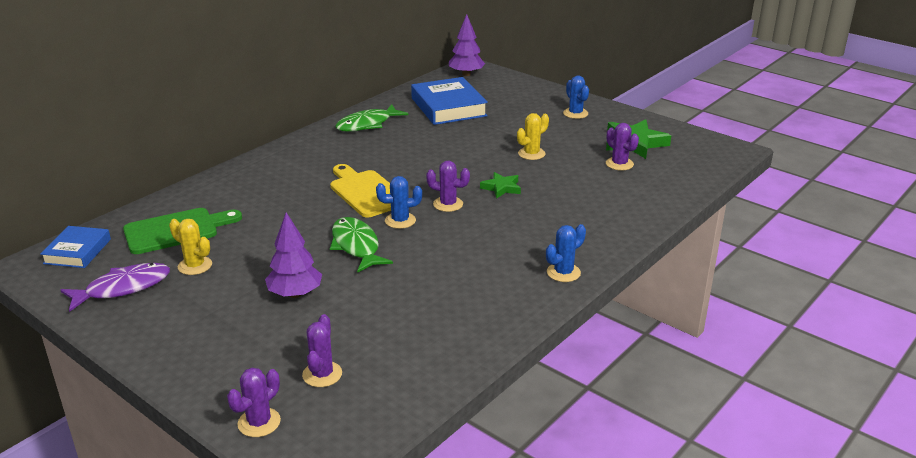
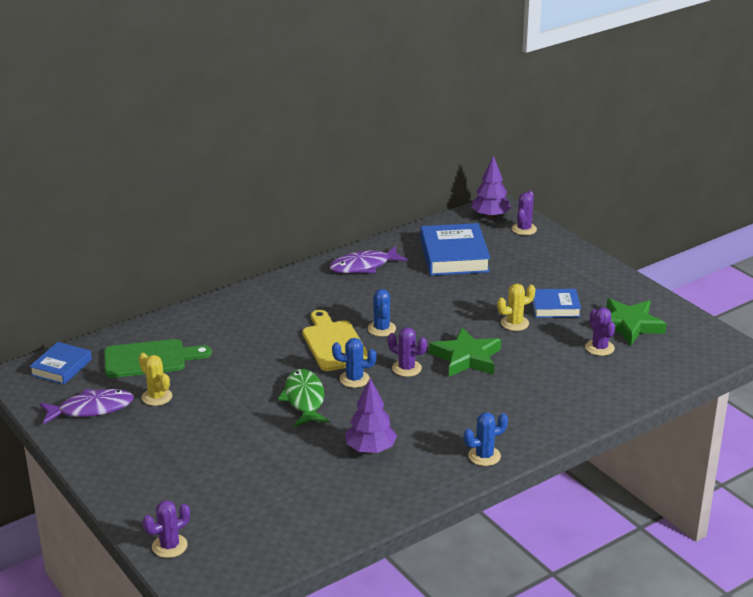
camera: 15 degrees right, 0 degrees up
purple tree [265,212,322,298] -> purple tree moved to [345,378,397,454]
purple cactus [302,314,342,387] -> purple cactus moved to [512,190,537,235]
green fish [335,104,408,132] -> purple fish [329,246,408,273]
green star [480,172,521,199] -> green star [429,327,501,377], size x1.73
blue cactus [563,76,589,119] -> blue cactus moved to [368,289,396,337]
none -> blue book [532,289,581,318]

